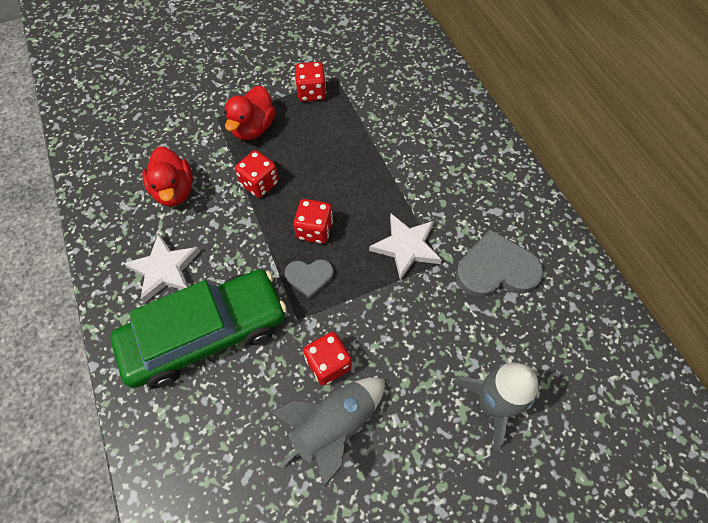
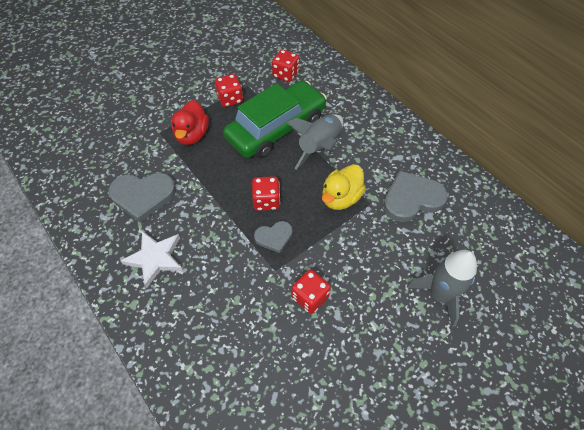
camera: 15 degrees left, 5 degrees down
green car [110,269,287,388] -> green car moved to [223,80,327,159]
red duck [142,146,193,207] -> grey heart [108,173,176,223]
red dice [235,150,279,198] -> red dice moved to [272,50,299,82]
grey rocket [270,377,385,487] -> grey rocket moved to [286,115,343,170]
white star [369,214,442,280] -> yellow duck [322,164,366,210]

